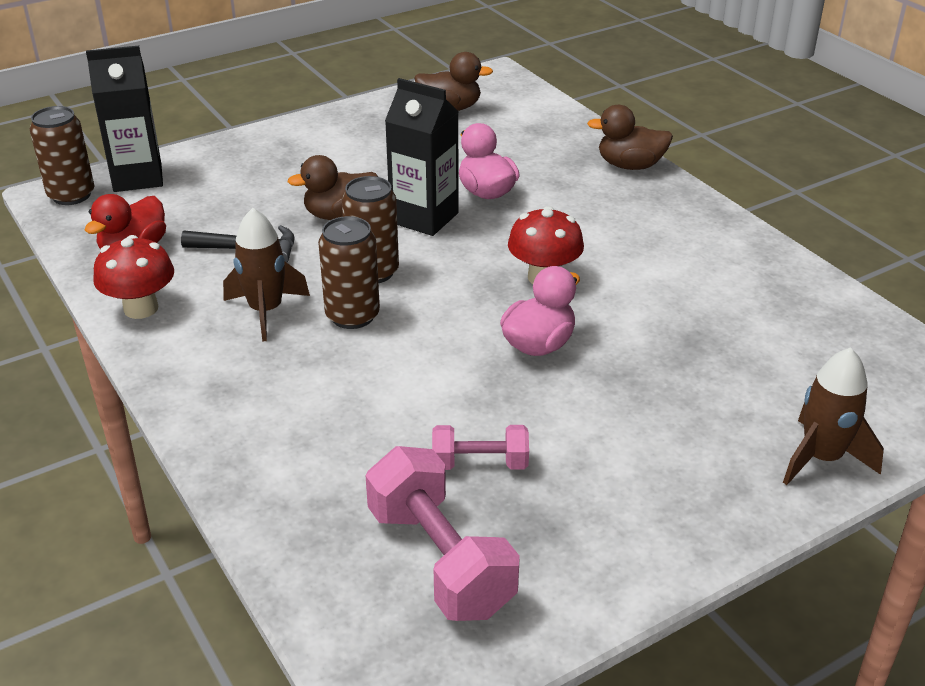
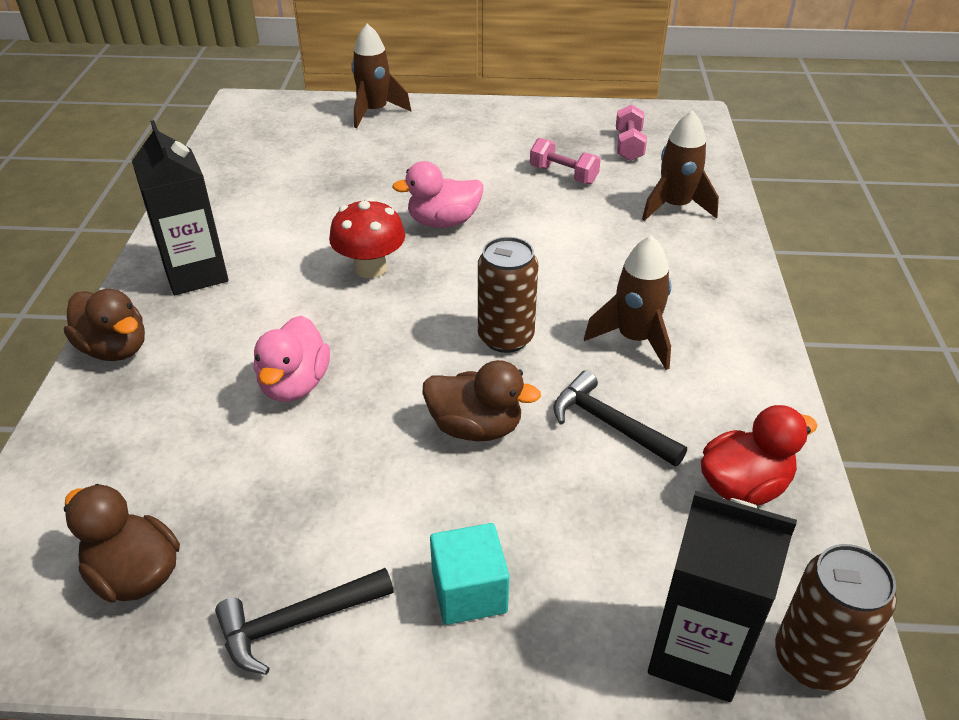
camera: 145 degrees left, 5 degrees up
red mushroom [93,235,174,319] -> none
brown can [318,216,380,329] -> none
pink dumbbell [366,446,520,621] -> pink dumbbell [616,104,647,161], size x0.57
black carton [385,78,459,236] -> black carton moved to [132,120,229,295]
none -> black hammer [215,568,394,675]
none -> turquoise cube [430,523,509,625]
none -> brown rocket [642,110,719,221]

